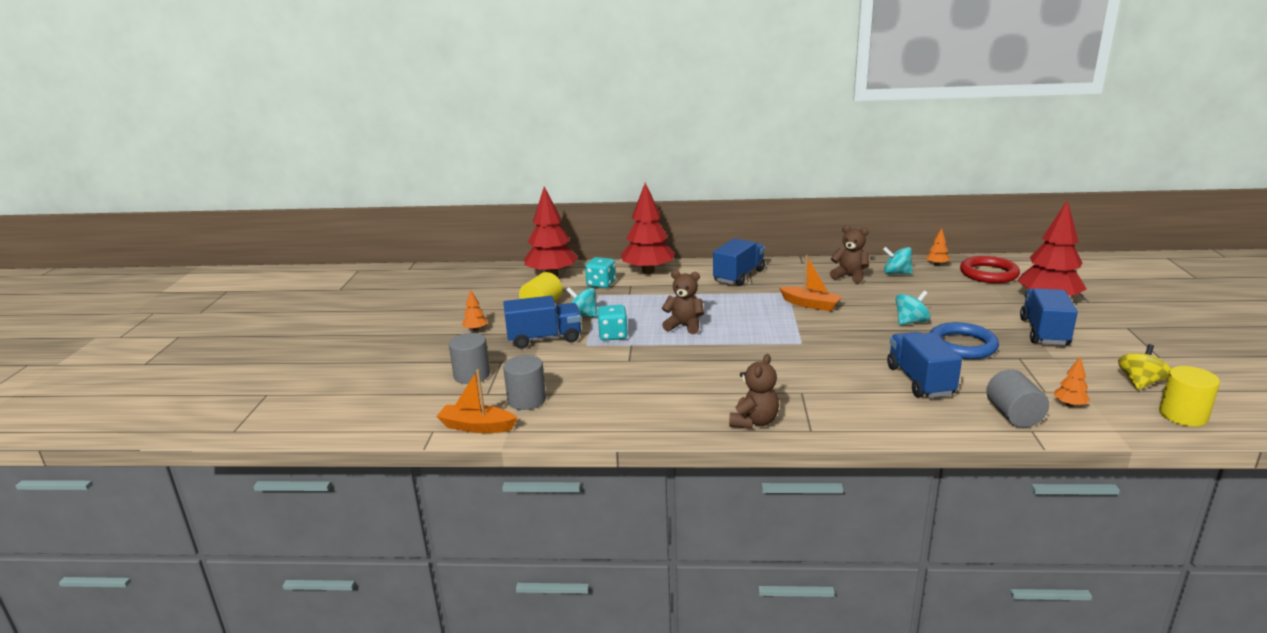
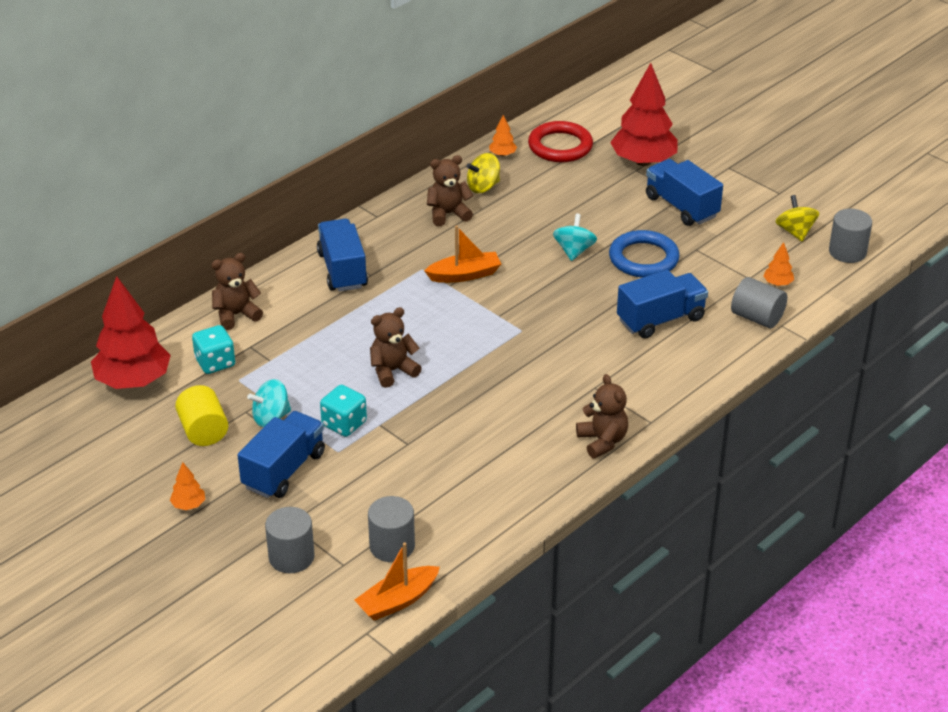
camera: 50 degrees left, 15 degrees up
red tree [621,183,675,274] -> brown teddy bear [211,253,263,330]
turquoise spinning top [883,247,913,274] -> yellow spinning top [466,153,500,193]
blue truck [887,332,962,398] -> blue truck turned 120 degrees clockwise [617,270,708,339]
yellow cylinder [1159,366,1220,427] -> grey cylinder [829,209,872,263]

